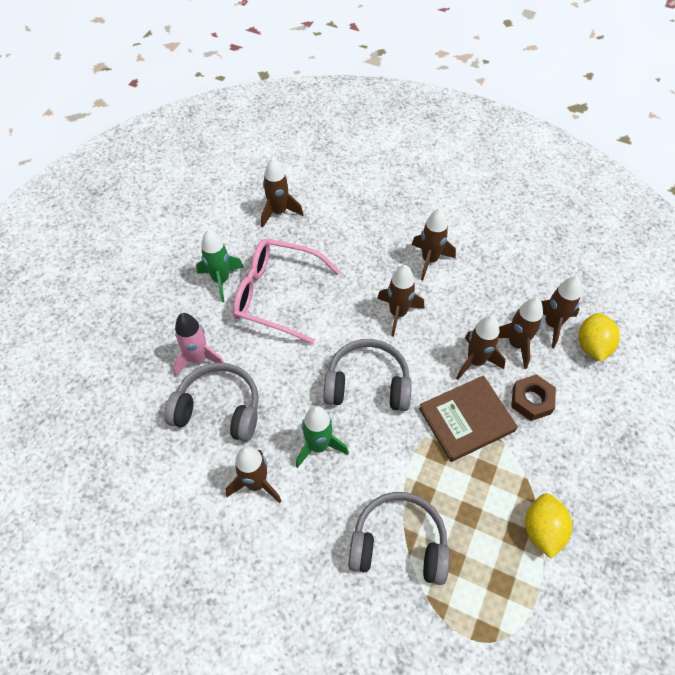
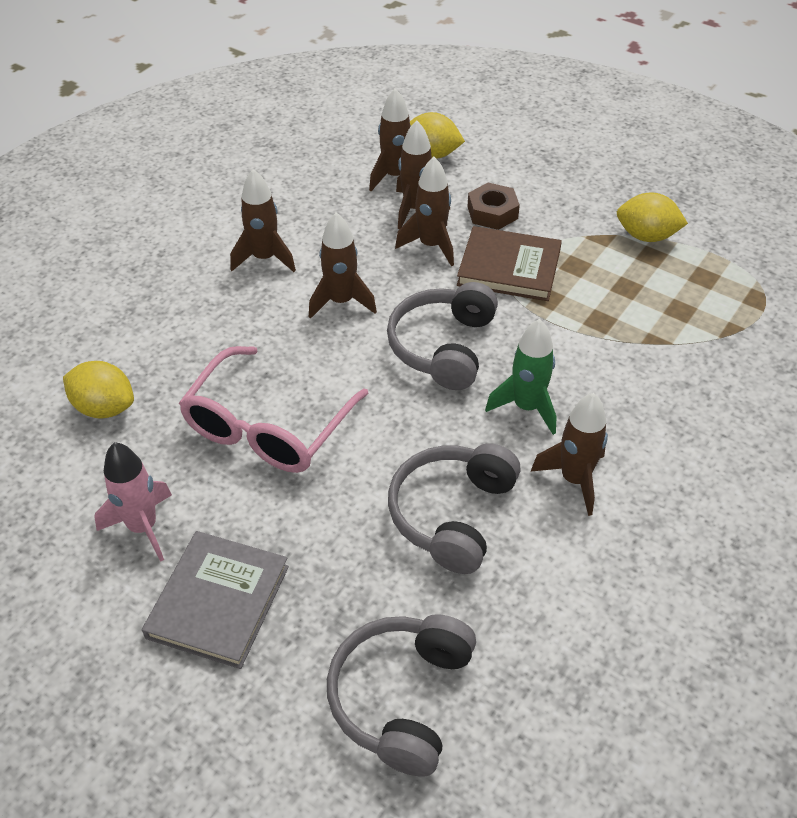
camera: 80 degrees left, 10 degrees down
pink rocket [173,313,224,377] -> pink rocket moved to [94,442,172,562]
green rocket [196,229,244,302] -> none
brown rocket [261,158,304,228] -> yellow lemon [63,361,134,419]
grey headphones [348,492,450,585] -> grey headphones moved to [327,614,476,777]
brown book [419,375,518,462] -> brown book turned 60 degrees counterclockwise [457,226,562,301]
none -> grey book [142,531,289,669]

